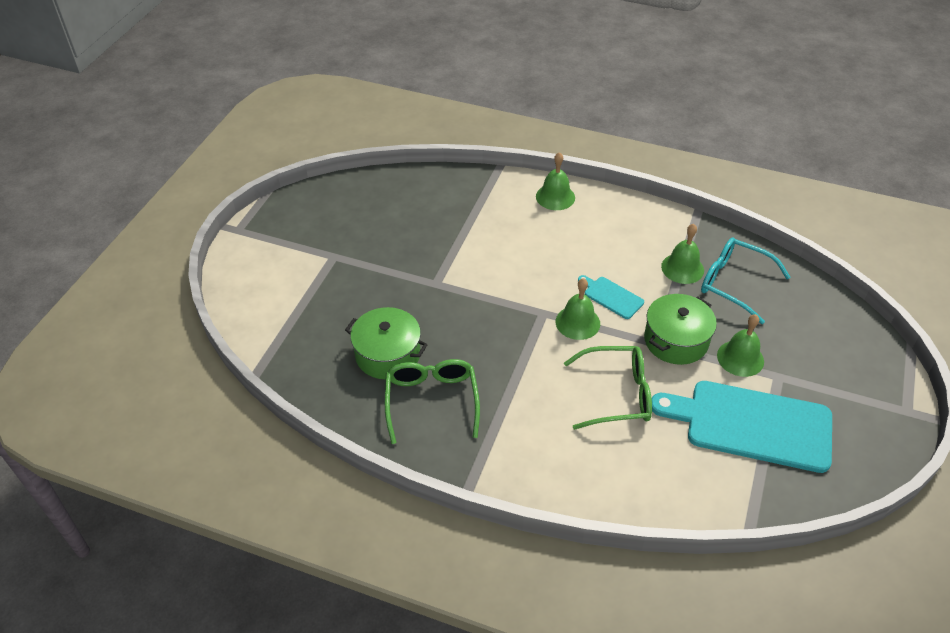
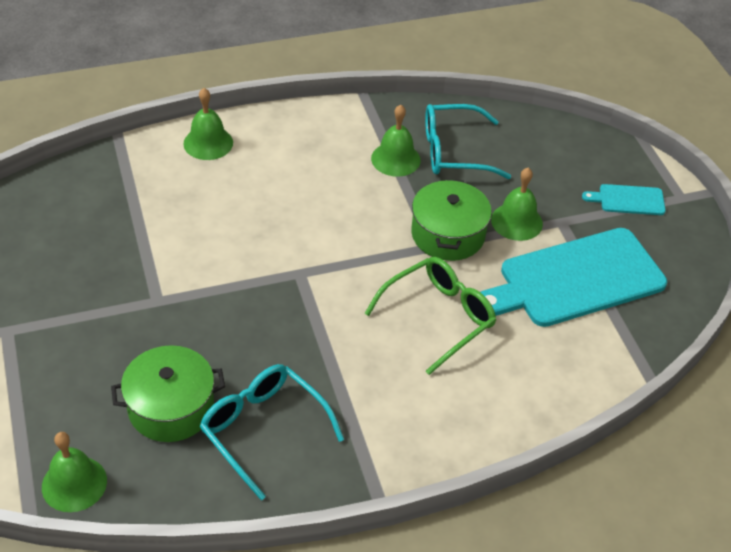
camera: 40 degrees left, 0 degrees up
green glasses [385,359,480,444] -> turquoise glasses [199,364,344,500]
green bell [556,278,600,340] -> green bell moved to [42,432,107,512]
turquoise cutting board [578,275,644,319] -> turquoise cutting board moved to [582,184,666,215]

